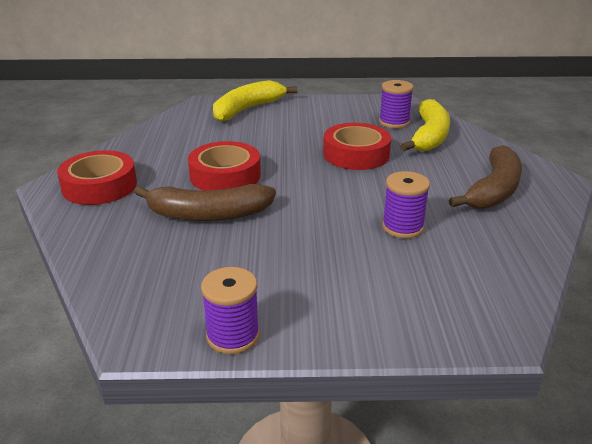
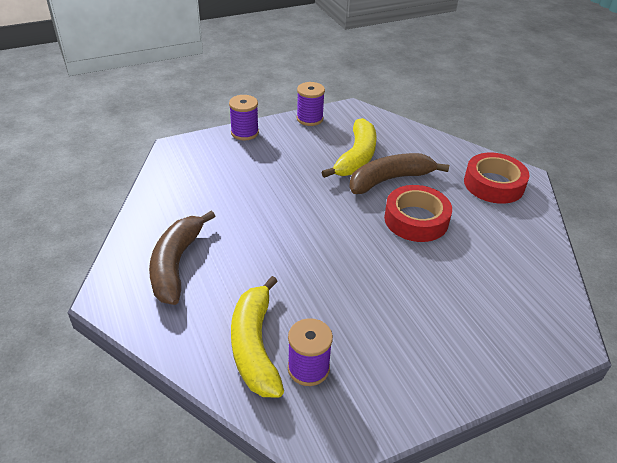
camera: 155 degrees right, 10 degrees up
yellow banana [213,80,297,122] -> yellow banana moved to [321,118,377,178]
red tape [323,123,391,170] -> none
purple spool [382,171,430,238] -> purple spool moved to [229,95,259,140]

